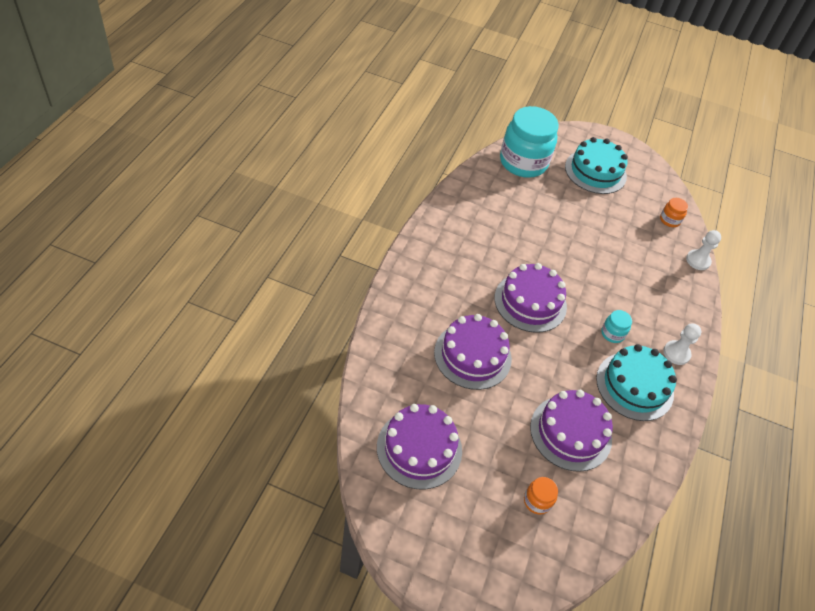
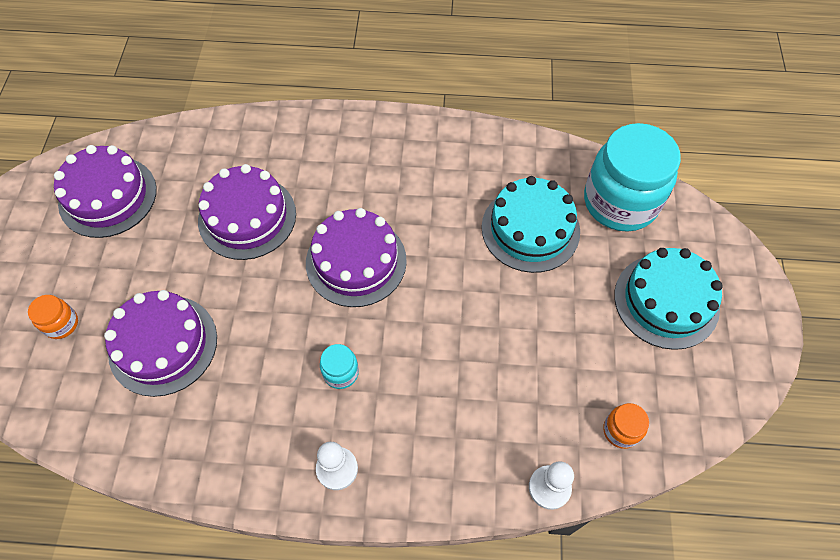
camera: 80 degrees right, 10 degrees up
turquoise cake [596,344,677,421] -> turquoise cake moved to [482,176,580,273]

